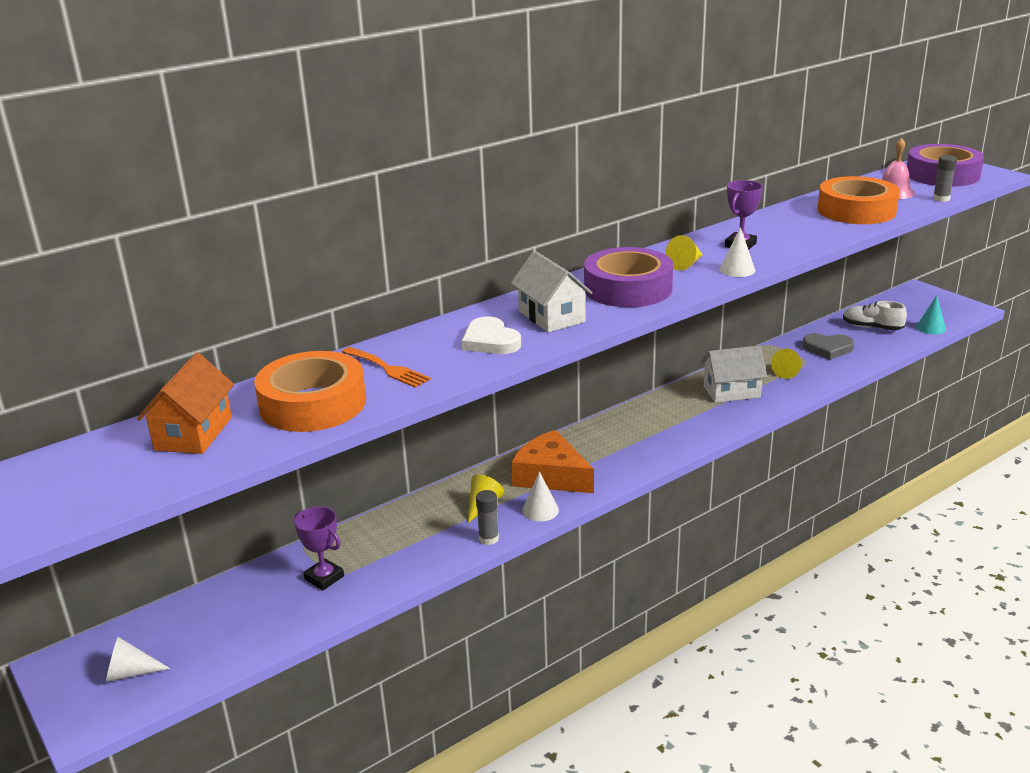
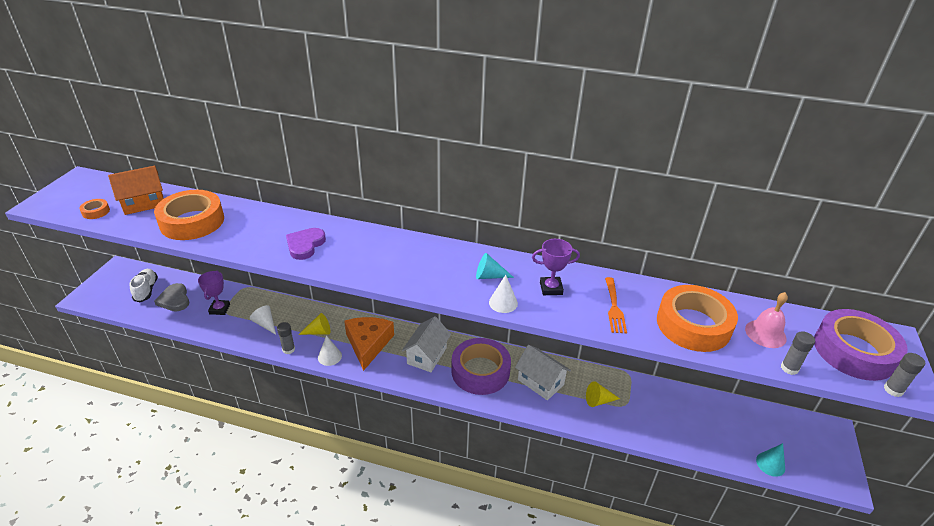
camera: 50 degrees right, 10 degrees up
white cone [106,637,170,682] -> white cone moved to [250,305,276,335]
orange fork [342,347,431,388] -> orange fork moved to [605,277,627,333]
white heart [462,316,521,354] -> purple heart [286,228,326,260]
white house [511,251,592,332] -> white house moved to [402,316,451,372]
purple tape [584,247,673,307] -> purple tape moved to [451,338,511,395]
yellow cone [665,235,702,271] -> turquoise cone [476,253,514,279]
grey heart [802,333,854,360] -> grey heart moved to [154,283,189,311]
white shoe [843,301,907,330] -> white shoe moved to [129,269,158,302]
none -> orange tape [79,199,110,219]
none -> grey glue stick [884,353,925,397]

